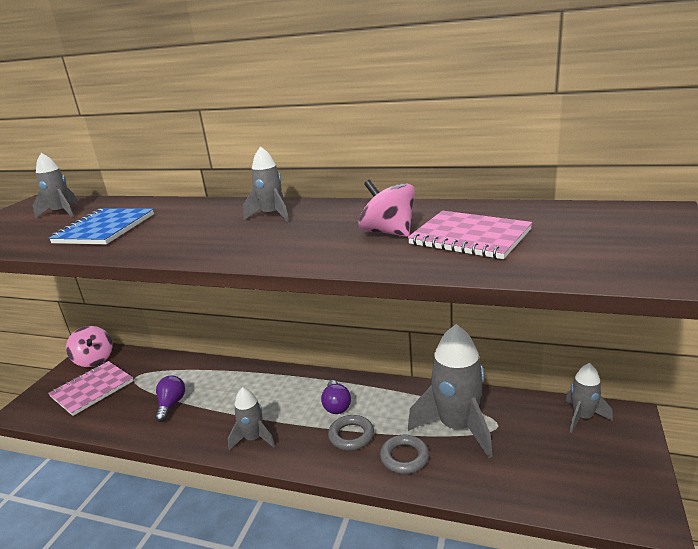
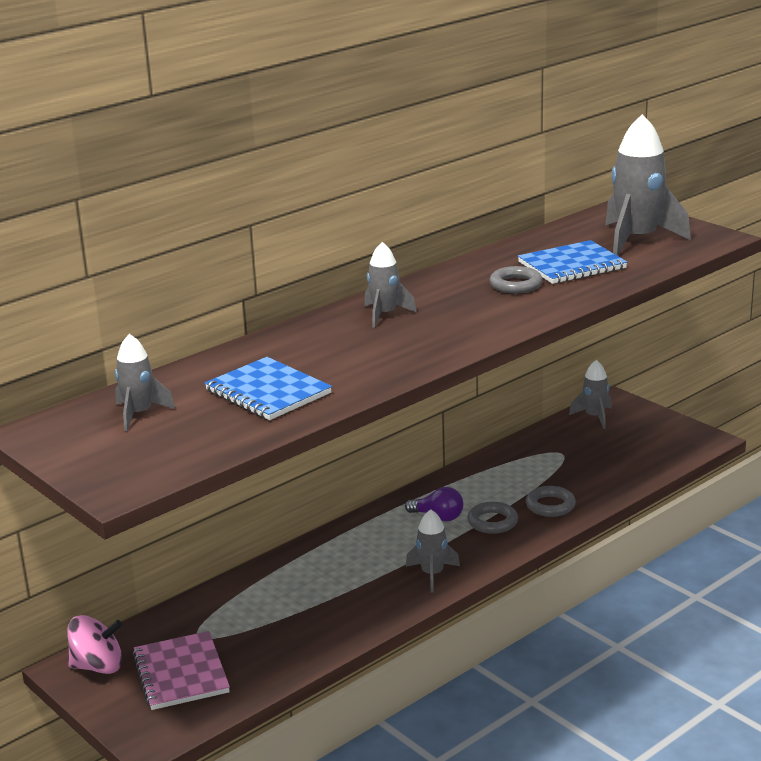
camera: 60 degrees left, 0 degrees up
purple light bulb [155,375,185,422] -> none
pink spinning top [359,180,415,237] -> grey ring [490,266,542,294]
pink notebook [408,211,532,259] -> blue notebook [518,240,627,284]
grey rocket [408,324,493,458] -> grey rocket moved to [605,114,691,256]

